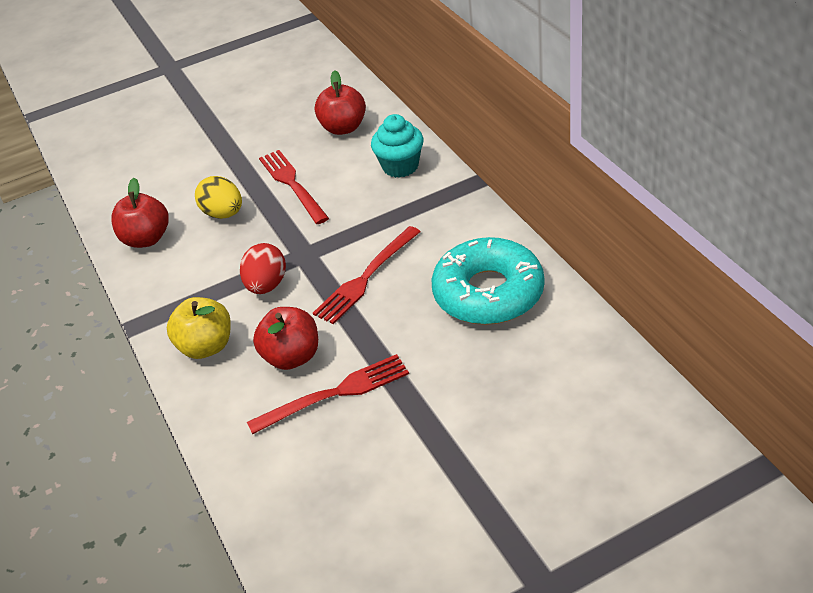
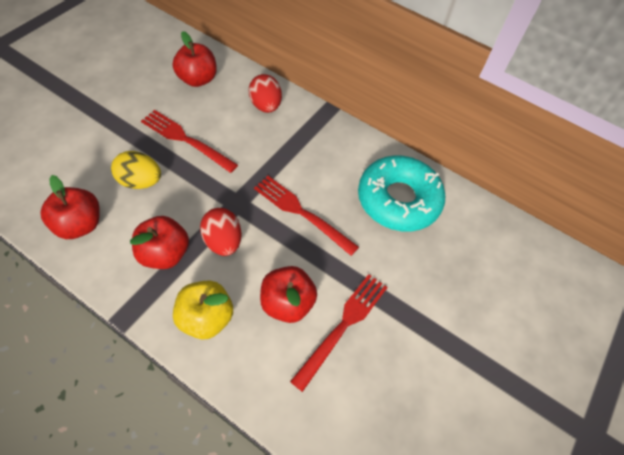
camera: 40 degrees left, 15 degrees up
red fork [313,226,421,324] -> red fork turned 120 degrees clockwise [254,176,359,256]
turquoise cupcake [371,114,423,178] -> red egg [249,74,282,113]
none -> red apple [130,216,189,269]

